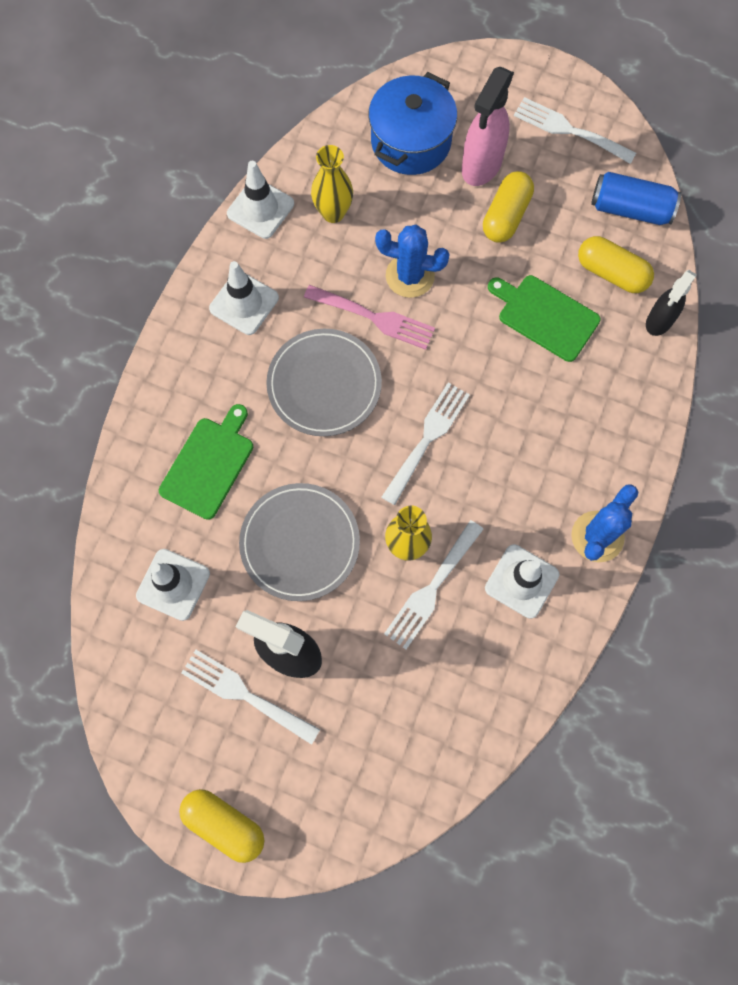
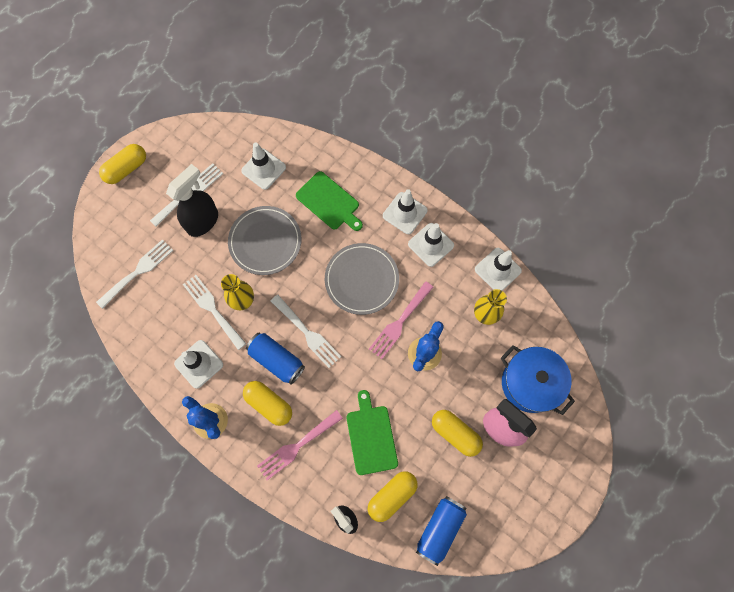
camera: 105 degrees right, 0 degrees up
green cutting board [488,275,601,362] -> green cutting board turned 60 degrees counterclockwise [346,390,398,475]
white fork [514,97,636,164] -> white fork moved to [96,240,173,309]
none -> yellow capsule [243,381,292,426]
none -> blue can [246,333,305,385]
none -> pink fork [257,410,343,480]
none -> white traffic cone [383,189,428,234]

